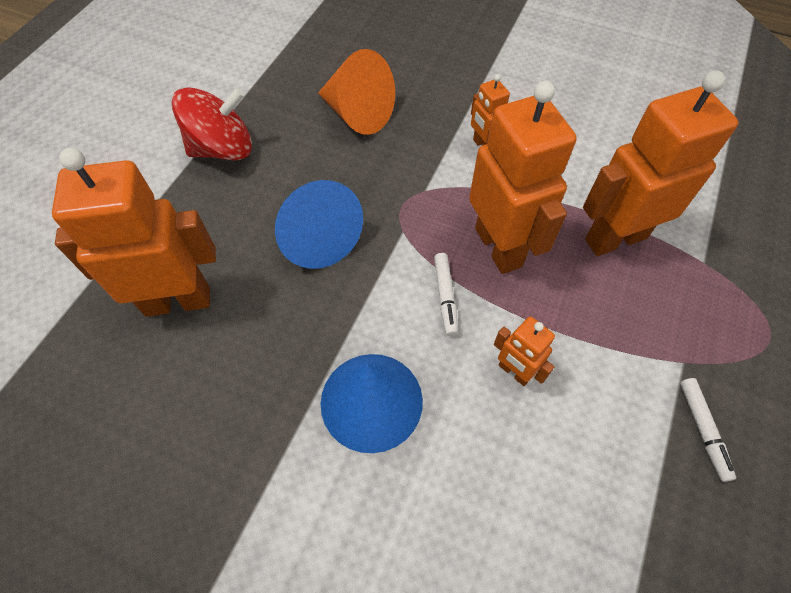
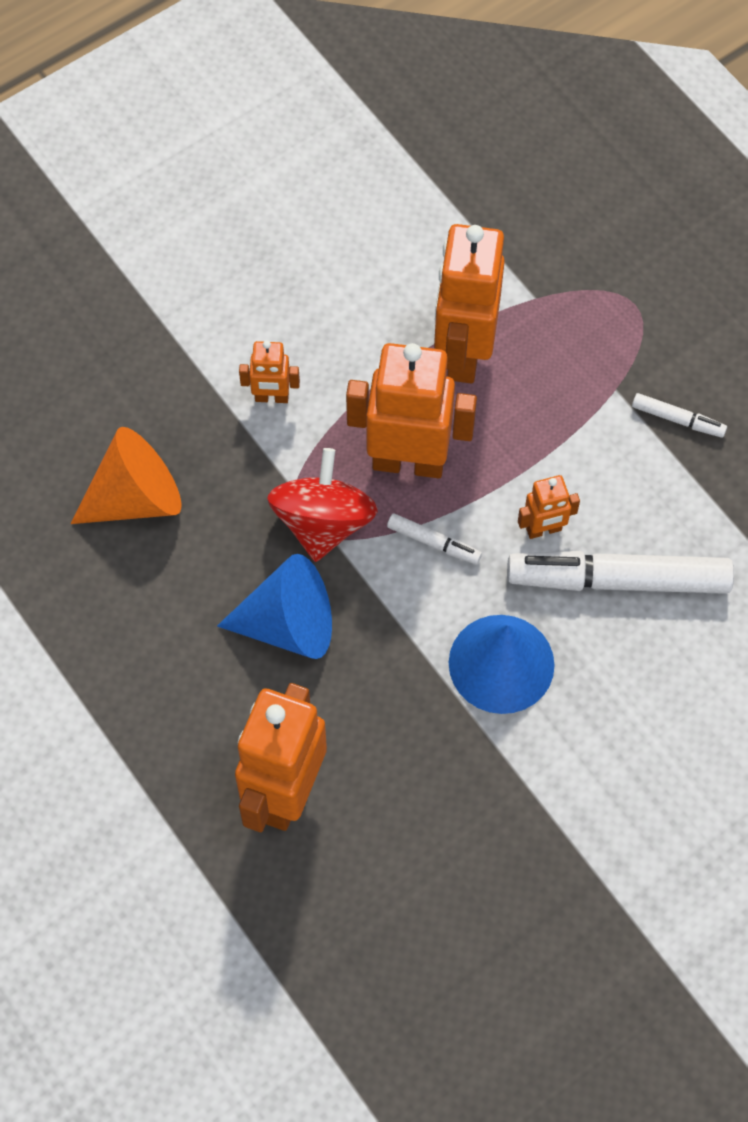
camera: 60 degrees left, 5 degrees up
red spinning top [172,87,252,161] -> red spinning top moved to [267,448,378,562]
none -> white marker [507,551,734,594]

